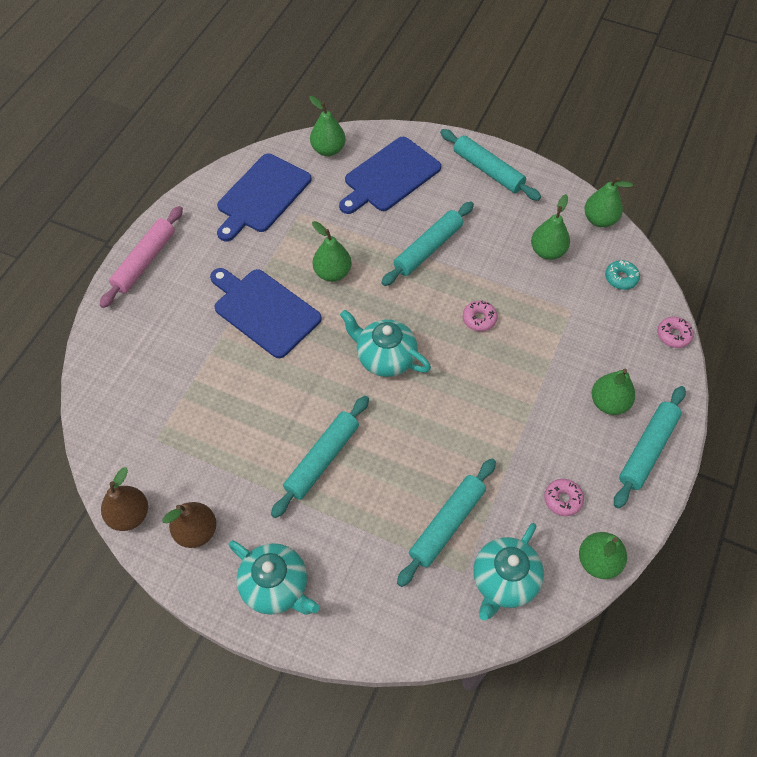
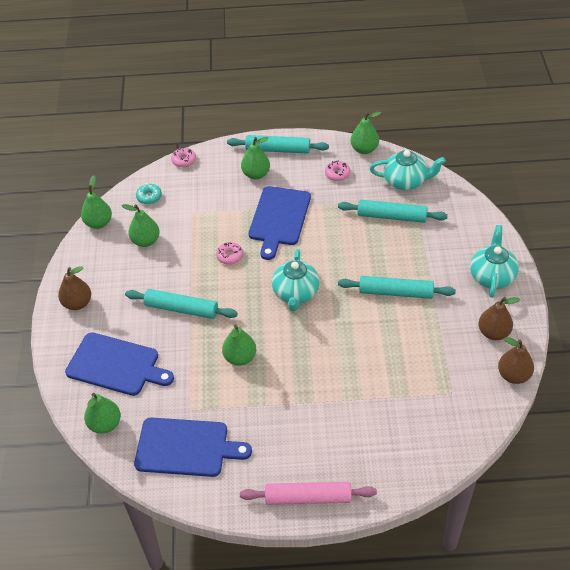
camera: 115 degrees left, 10 degrees down
blue cutting board [210,268,322,358] -> blue cutting board moved to [249,186,311,260]
turquoise rolling pin [440,129,541,201] -> brown pear [58,266,91,310]

